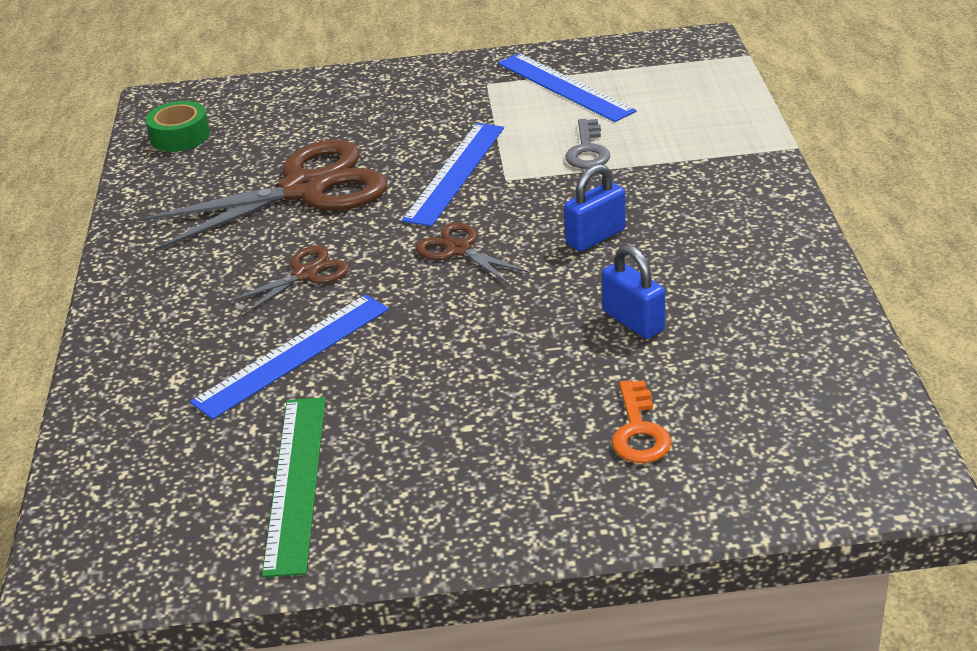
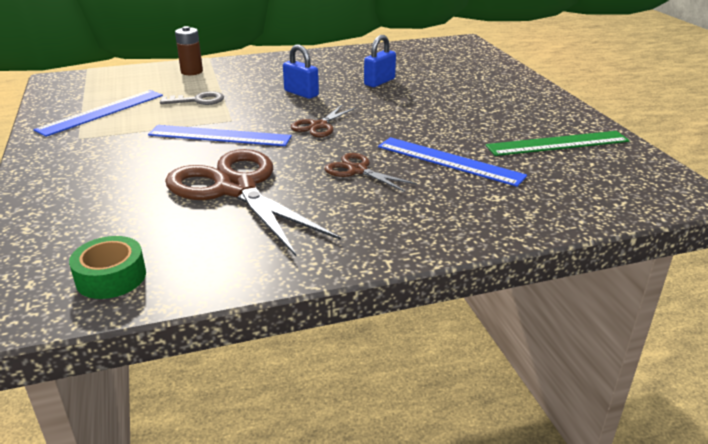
camera: 105 degrees left, 5 degrees down
orange key [612,380,672,463] -> none
none -> brown battery [175,26,203,75]

